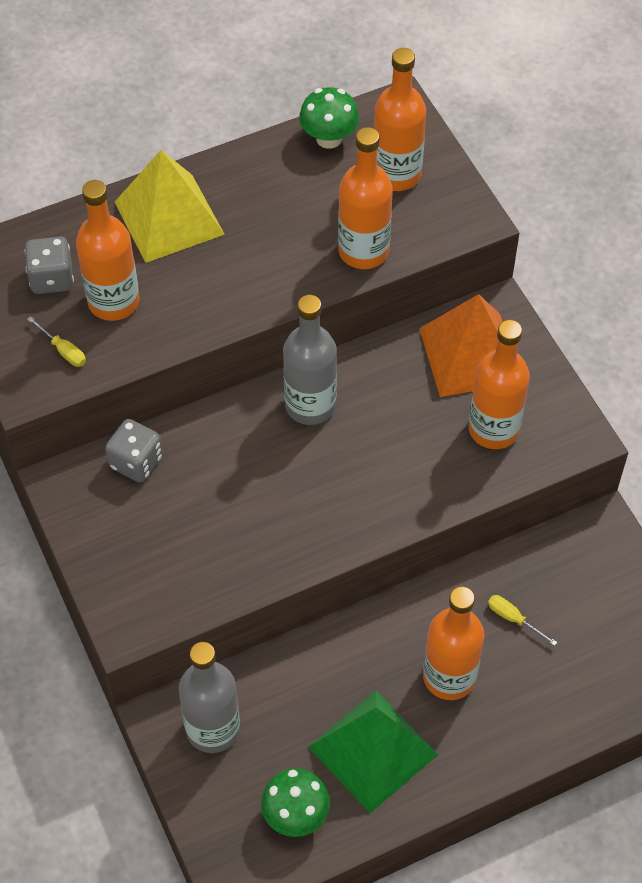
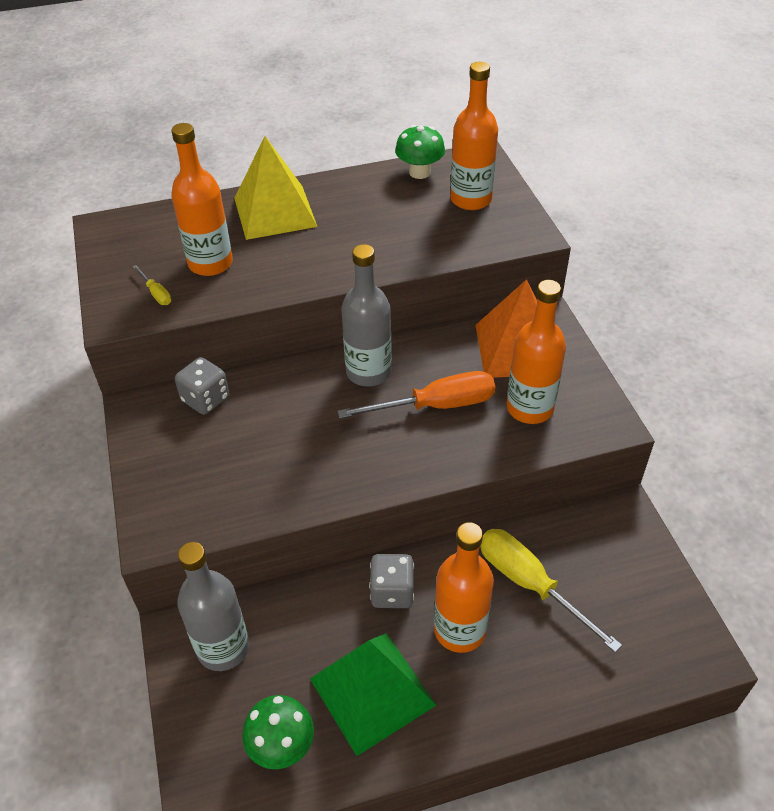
camera: 10 degrees right, 10 degrees down
grey dice [25,237,74,294] -> grey dice moved to [369,554,414,608]
orange bottle [338,127,393,269] -> none
yellow screwdriver [488,595,557,646] -> yellow screwdriver [480,529,622,653], size x2.21
none -> orange screwdriver [337,371,495,419]

